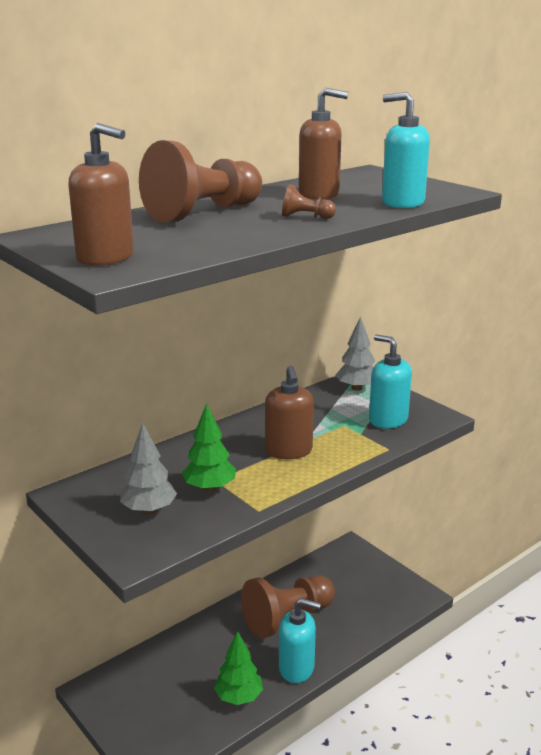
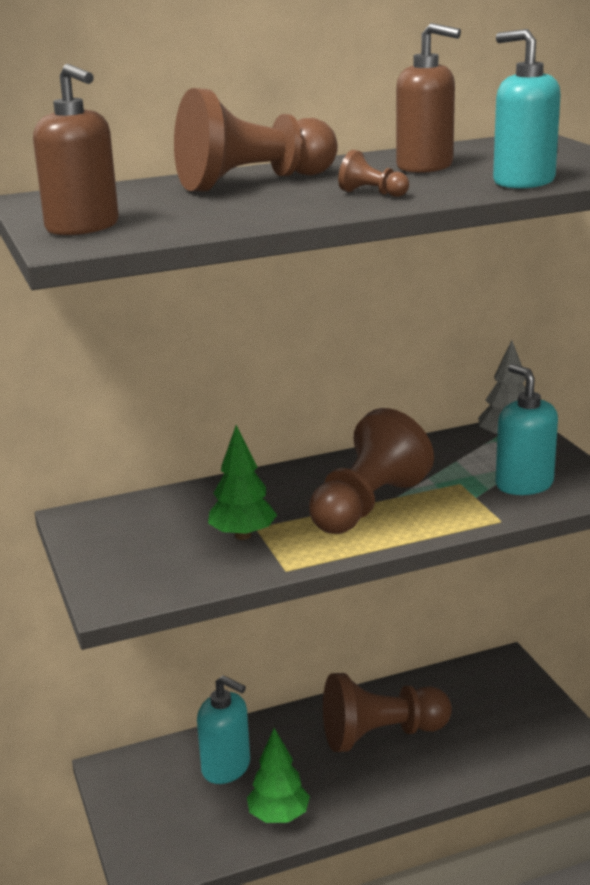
camera: 20 degrees right, 0 degrees up
grey tree [120,423,177,514] -> none
brown soap dispenser [265,365,314,459] -> brown pawn [309,408,434,534]
turquoise soap dispenser [279,598,321,683] -> turquoise soap dispenser moved to [197,675,250,784]

